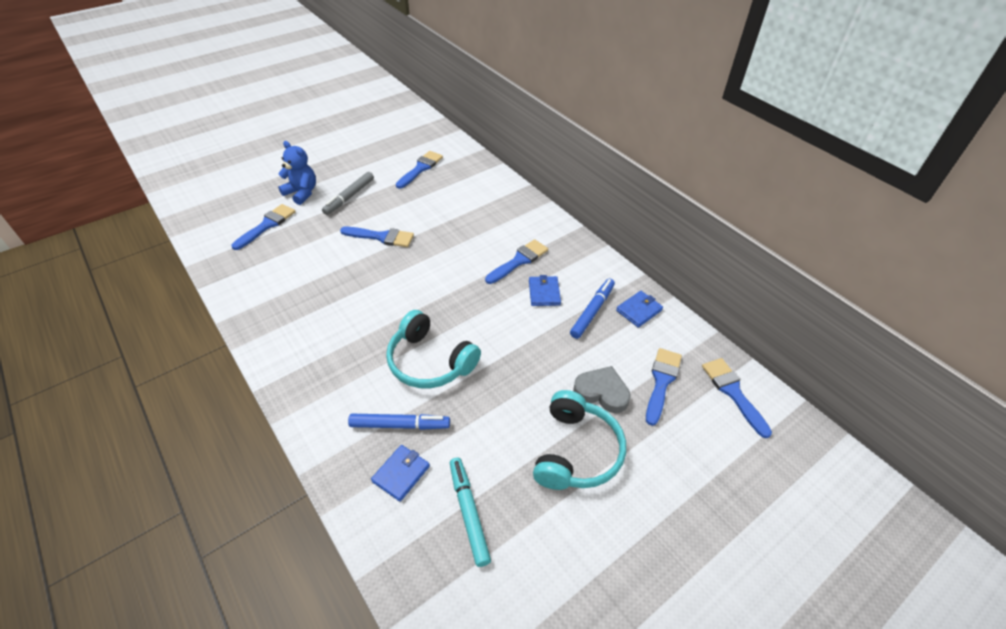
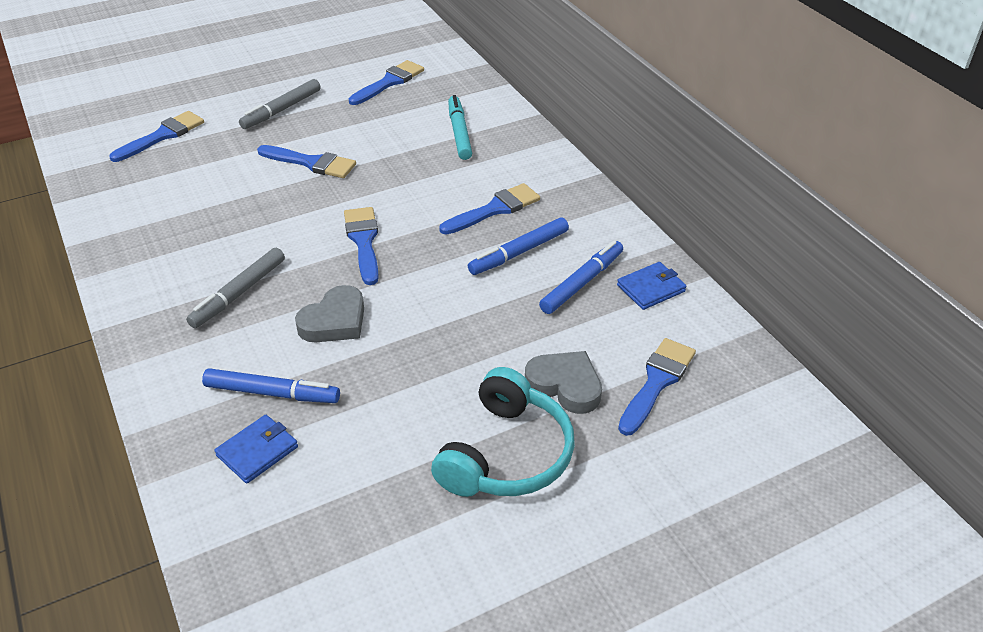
camera: 10 degrees right, 5 degrees down
blue teddy bear [278,141,316,205] -> none
turquoise headphones [386,310,481,388] -> grey heart [295,285,364,342]
turquoise marker [450,458,491,567] -> turquoise marker moved to [448,95,472,160]
blue wallet [529,275,561,306] -> blue marker [468,217,569,275]
blue brush [702,358,772,438] -> blue brush moved to [344,207,379,285]
none -> grey marker [186,248,285,328]

